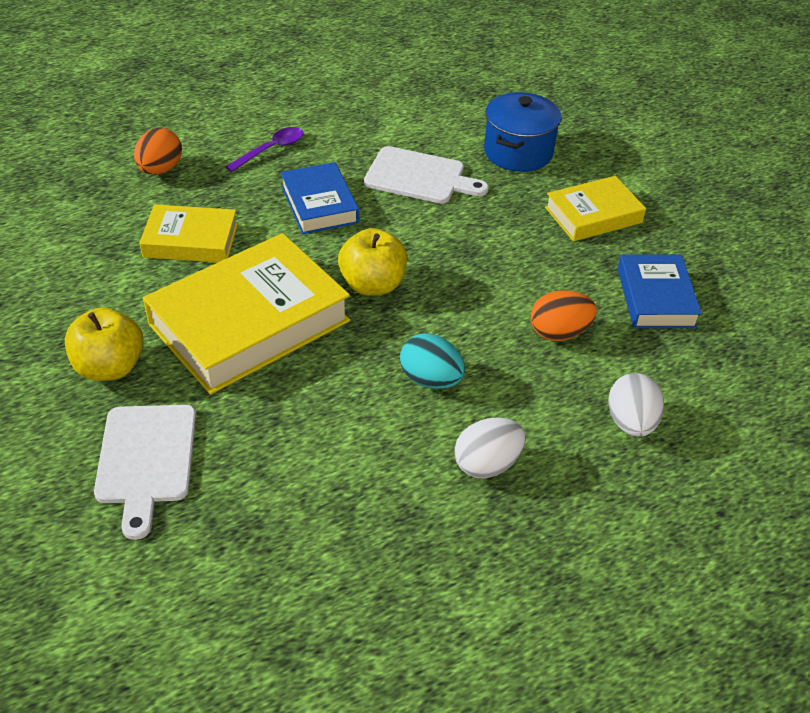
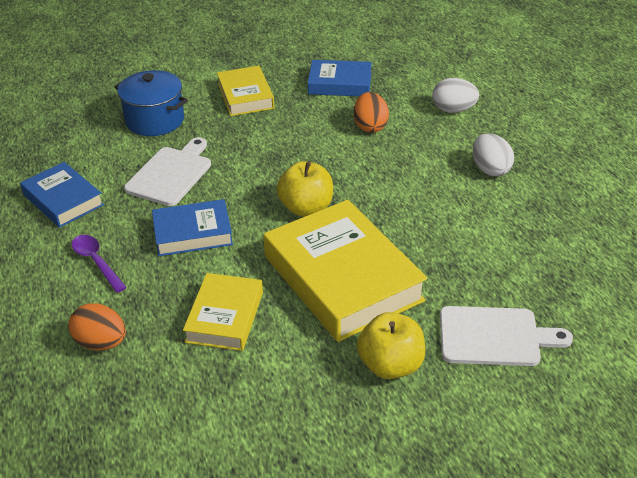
camera: 80 degrees left, 5 degrees down
turquoise egg [400,333,465,389] -> none
none -> blue book [20,162,104,228]

